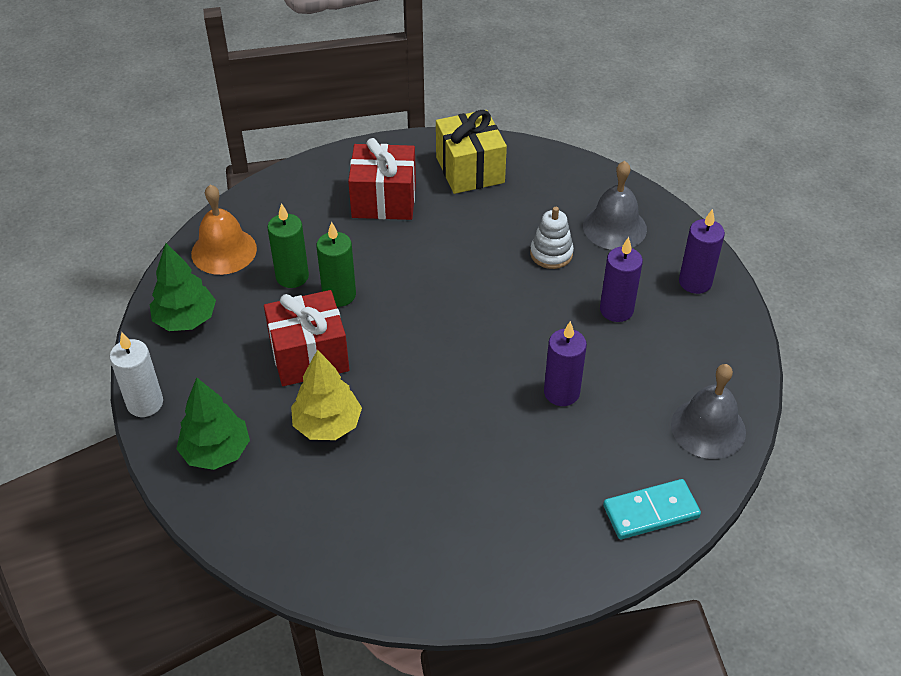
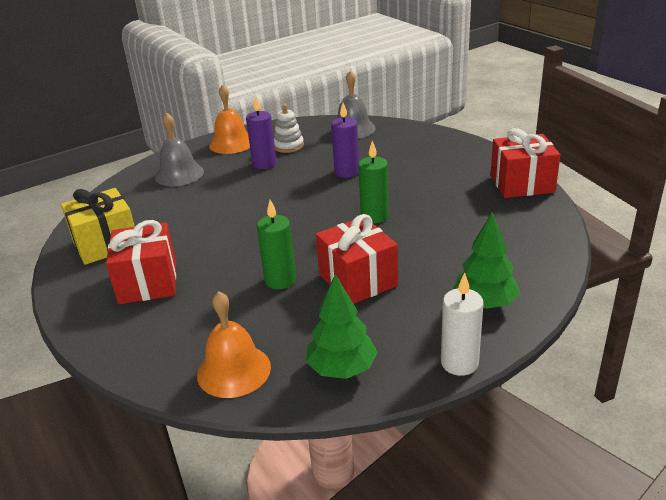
camera: 100 degrees left, 15 degrees down
green candle [267,203,309,288] -> green candle moved to [358,141,389,223]
yellow tree [291,350,362,440] -> none
white stacking toy [530,207,574,269] -> white stacking toy moved to [274,104,304,153]
turquoise domino [603,479,701,539] -> none
purple candle [679,209,725,294] -> orange bell [209,84,250,154]
none -> red gift [490,128,560,198]

